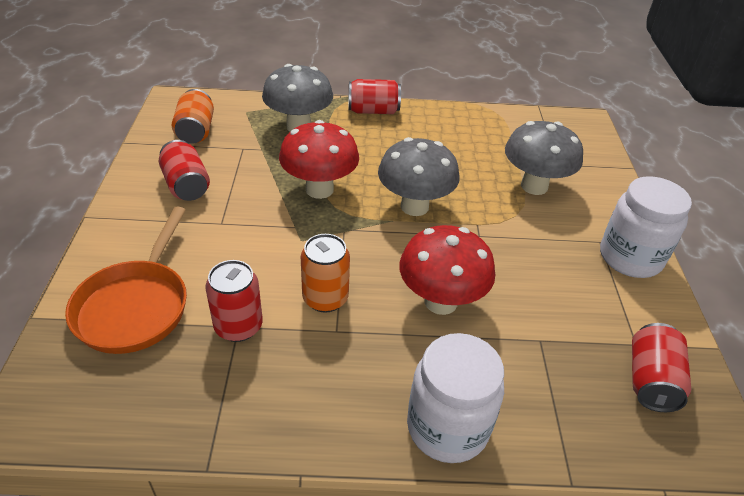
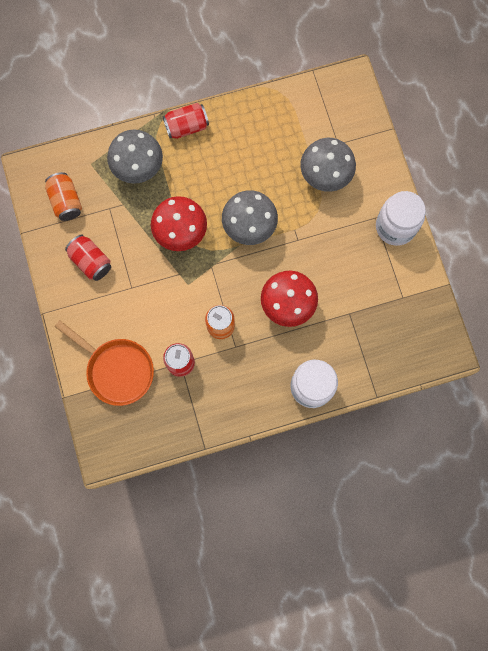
camera: 15 degrees left, 35 degrees up
orange pan [65,206,187,354] -> orange pan turned 45 degrees counterclockwise [54,320,154,406]
red can [632,323,691,412] -> none

